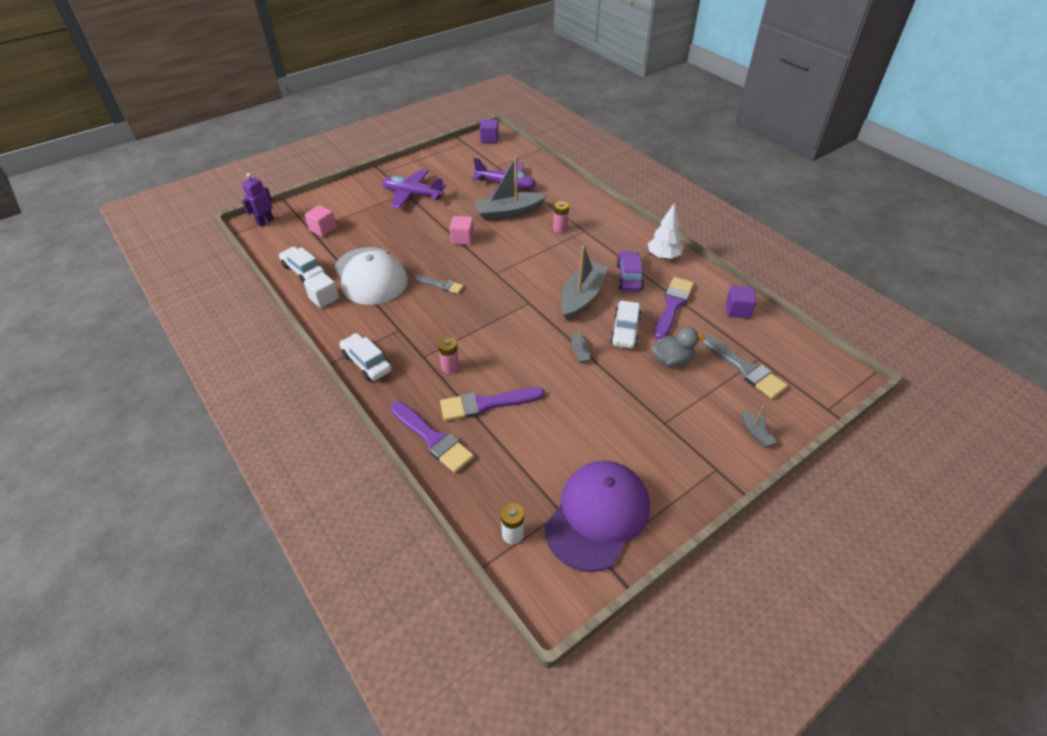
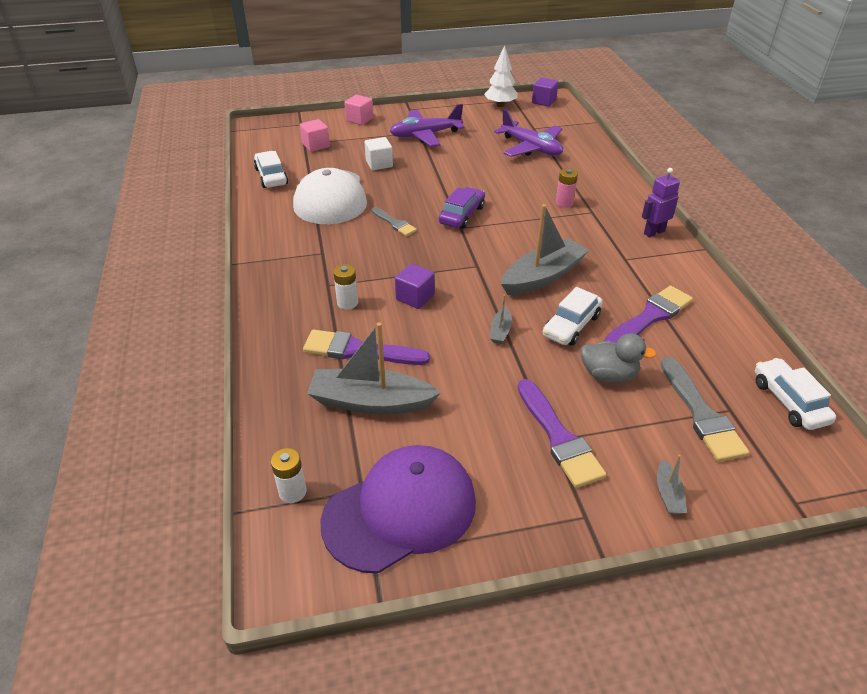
camera: 25 degrees right, 5 degrees down
purple robot [242,173,274,227] -> purple robot moved to [642,168,680,237]
white cube [304,272,339,308] -> white cube moved to [365,137,393,170]
white car [340,333,392,381] -> white car moved to [755,358,836,430]
purple plane [382,169,446,209] -> purple plane turned 60 degrees counterclockwise [390,104,464,147]
purple brush [390,402,474,473] -> purple brush moved to [517,379,607,488]
pink battery [438,337,459,374] -> white battery [333,264,358,310]
pink cube [450,216,474,245] -> pink cube moved to [344,95,373,125]
grey boat [474,156,547,221] -> grey boat moved to [307,322,441,414]
purple car [617,251,644,292] -> purple car moved to [439,187,485,229]
white tree [648,203,684,259] -> white tree moved to [484,45,517,107]
purple cube [726,285,756,319] -> purple cube moved to [395,263,435,309]

